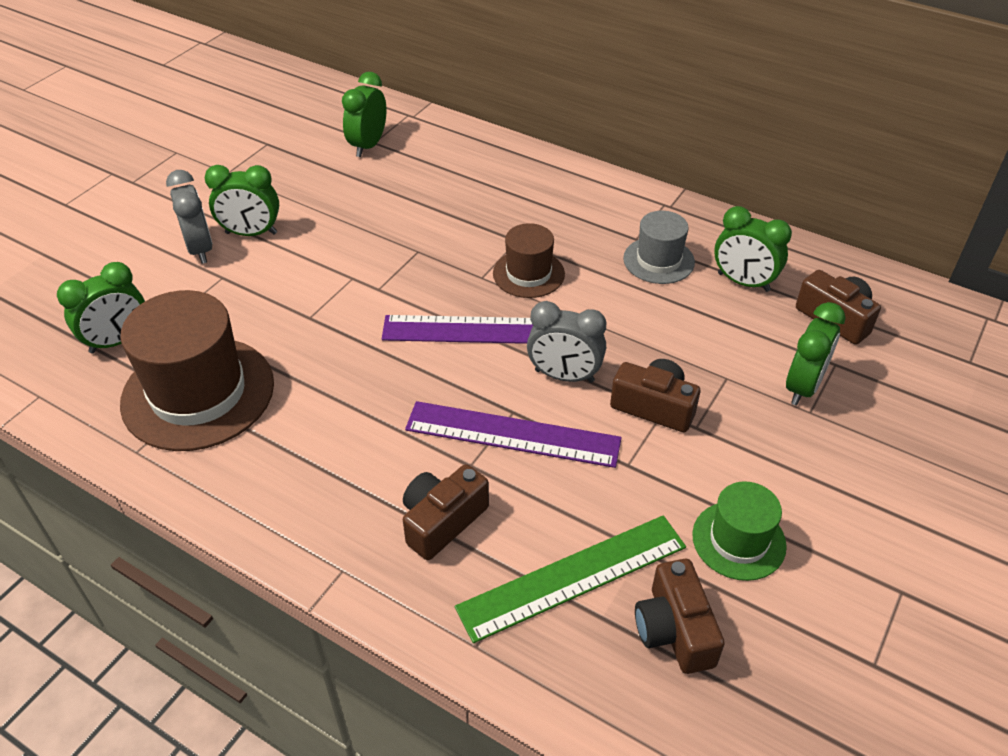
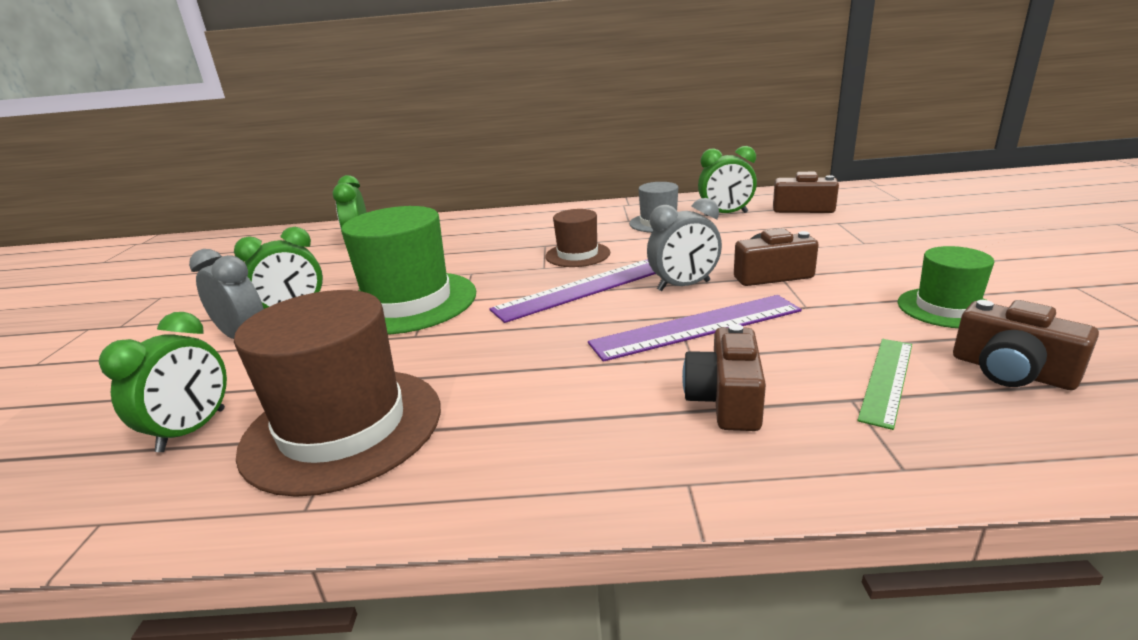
camera: 30 degrees left, 20 degrees down
green ruler [455,515,686,643] -> green ruler [857,339,912,430], size x0.62
green clock [786,302,846,406] -> none
none -> green hat [341,206,476,335]

